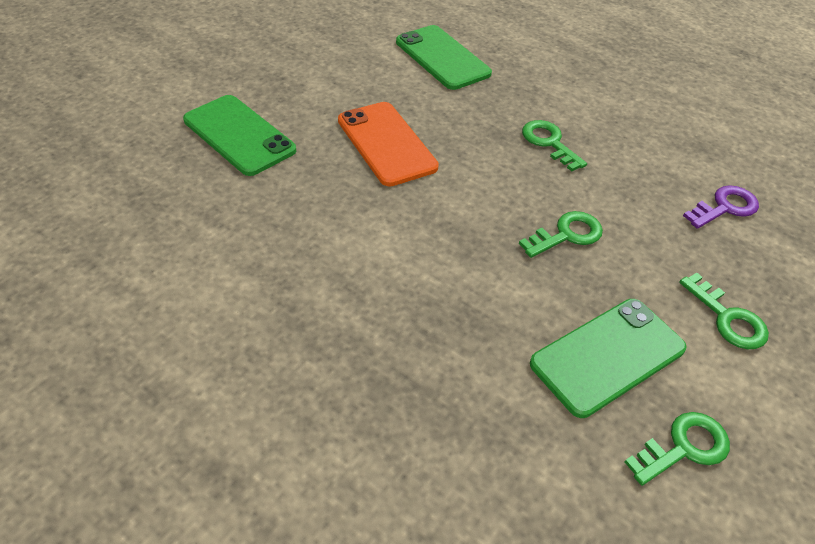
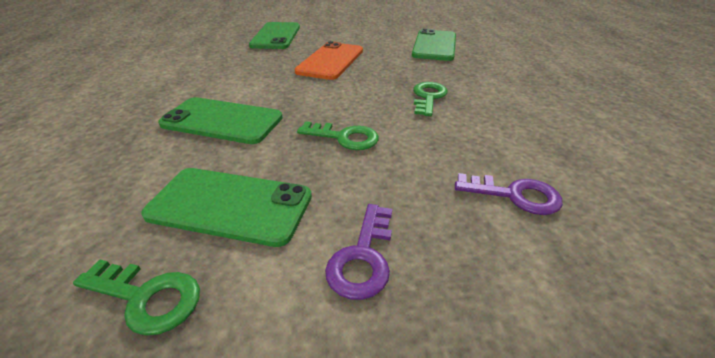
camera: 50 degrees right, 10 degrees down
green key [679,272,769,349] -> purple key [325,204,392,300]
none -> green phone [158,97,283,144]

